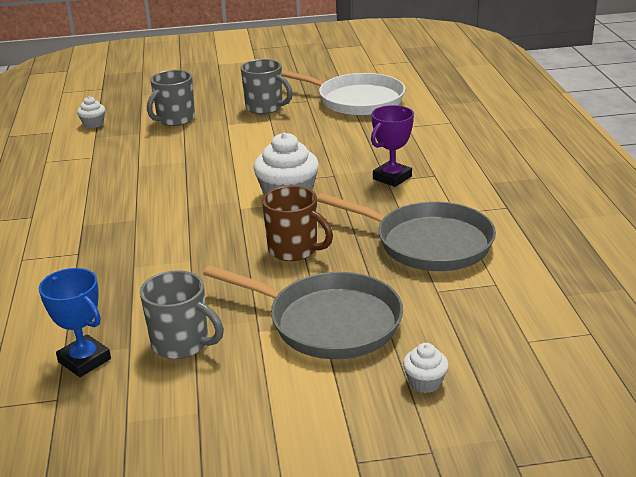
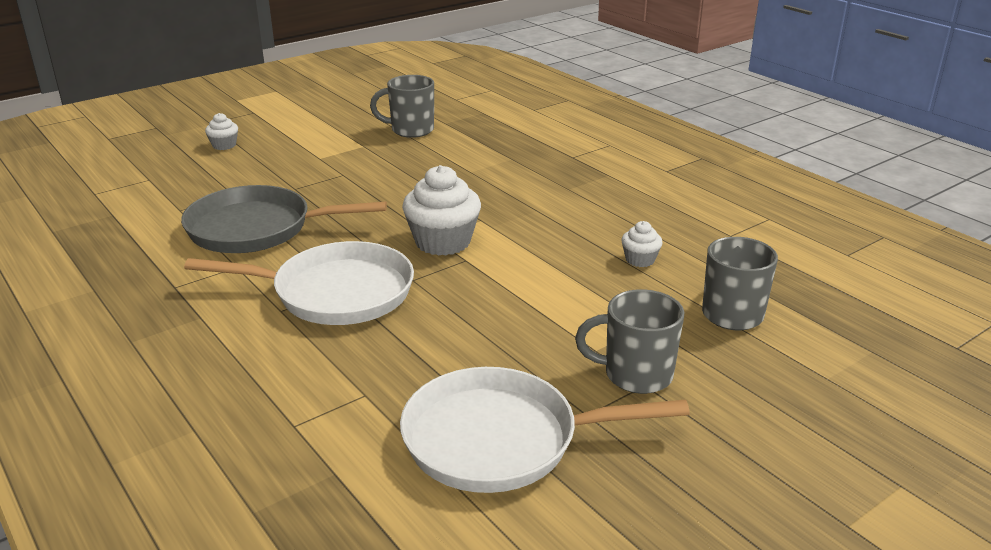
camera: 150 degrees right, 0 degrees up
blue trophy [39,268,111,377] -> none
white cupcake [77,96,105,128] -> white cupcake moved to [621,221,663,267]
grey pan [203,265,403,359] -> none
brown mug [262,186,333,261] -> none
purple trophy [371,105,414,187] -> white pan [184,241,414,325]

